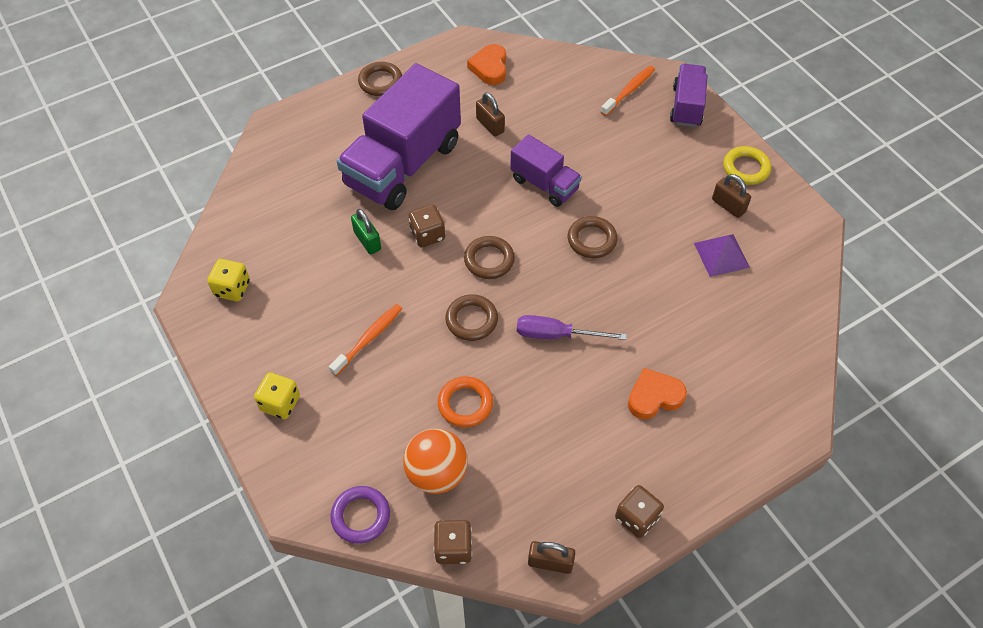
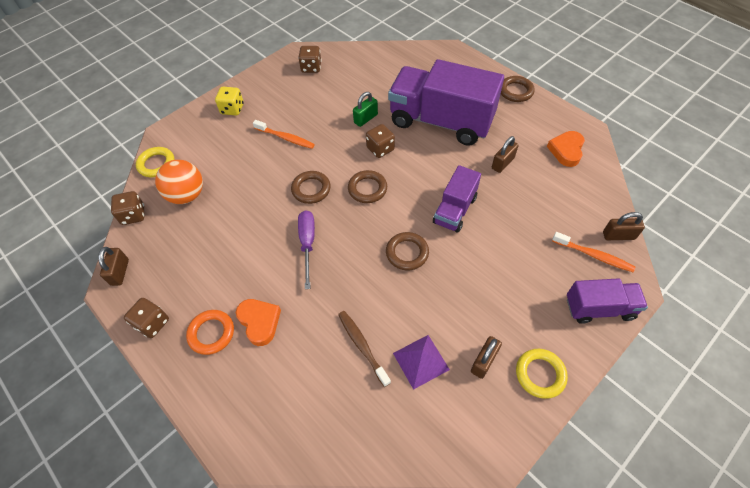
camera: 80 degrees right, 0 degrees up
yellow dice [207,259,250,301] -> brown dice [298,46,322,73]
purple ring [330,486,390,544] -> yellow ring [136,147,175,177]
orange ring [438,376,493,428] -> orange ring moved to [186,310,234,355]
orange heart [467,44,506,85] -> orange heart turned 60 degrees counterclockwise [547,131,585,167]
none -> brown toothbrush [338,311,391,387]
none -> brown padlock [603,212,645,240]

